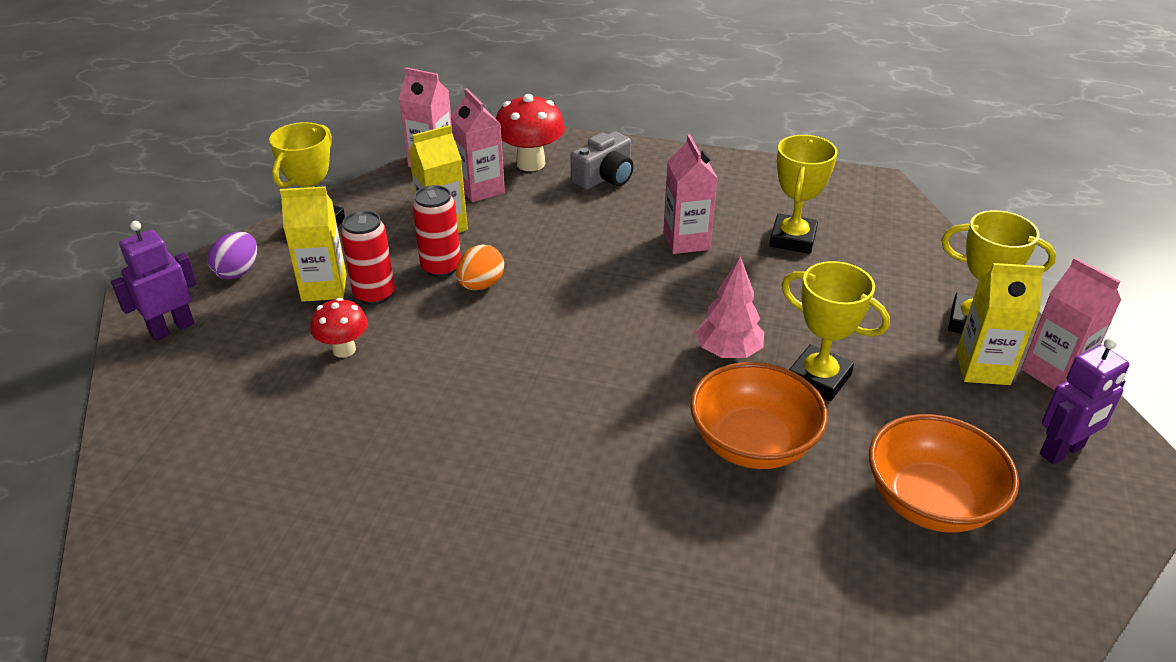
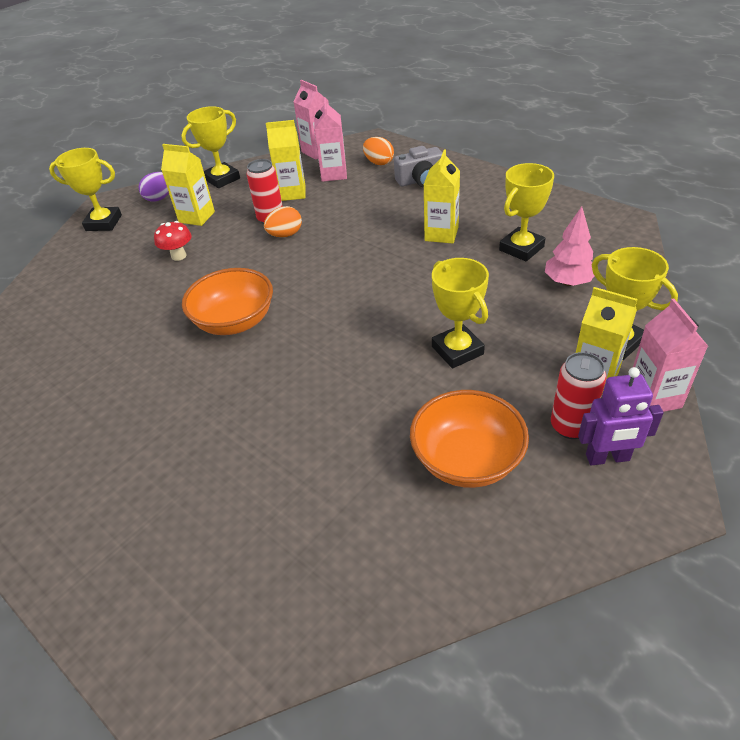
camera: 30 degrees right, 5 degrees up
purple robot [111,221,197,341] -> yellow trophy [49,148,122,231]
red can [341,211,395,305] -> red can moved to [551,352,606,439]
red mushroom [496,94,565,171] -> orange egg [363,137,394,165]
pink carton [663,134,718,254] -> yellow carton [423,150,460,244]
orange bowl [690,362,828,469] -> orange bowl moved to [182,268,273,335]
pink tree [696,256,764,358] -> pink tree moved to [545,206,595,286]

